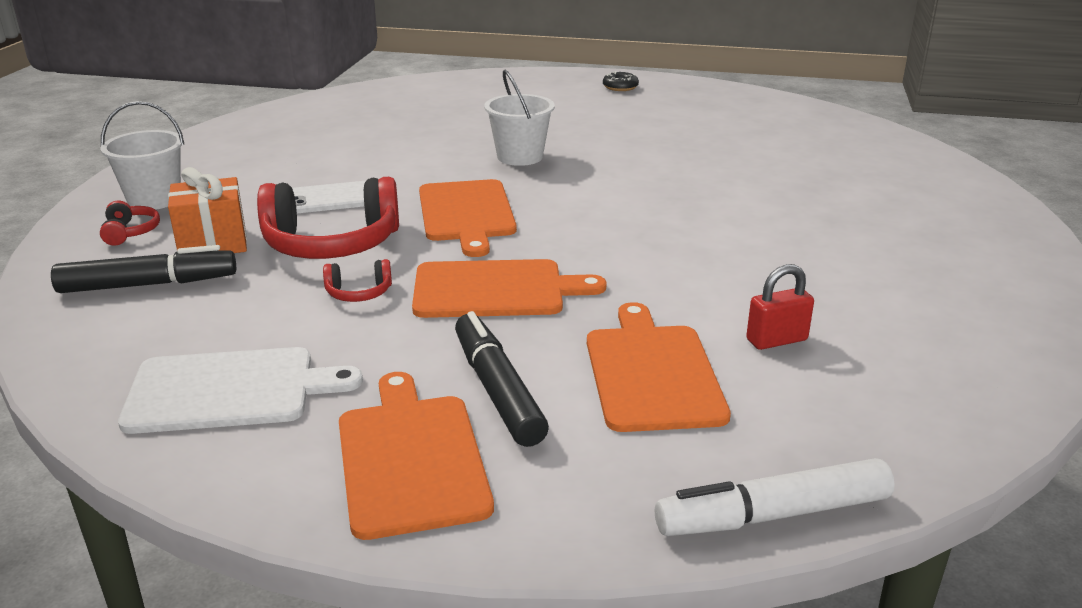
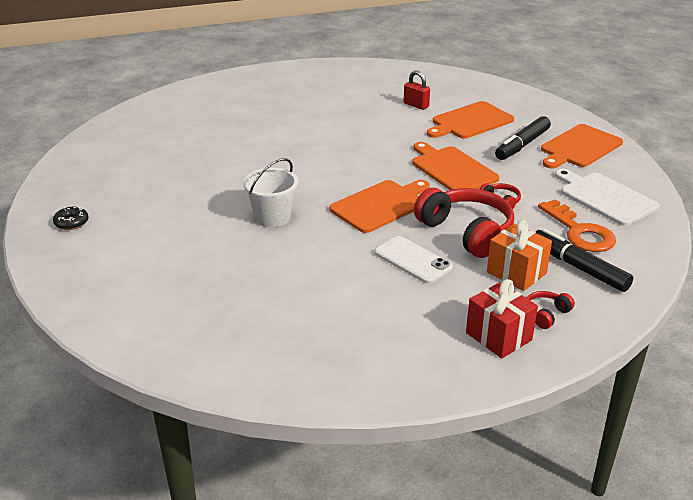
camera: 120 degrees left, 5 degrees up
white bucket [101,101,184,210] -> red gift [466,279,538,359]
white marker [655,458,895,536] -> none
none -> orange key [538,199,616,252]

